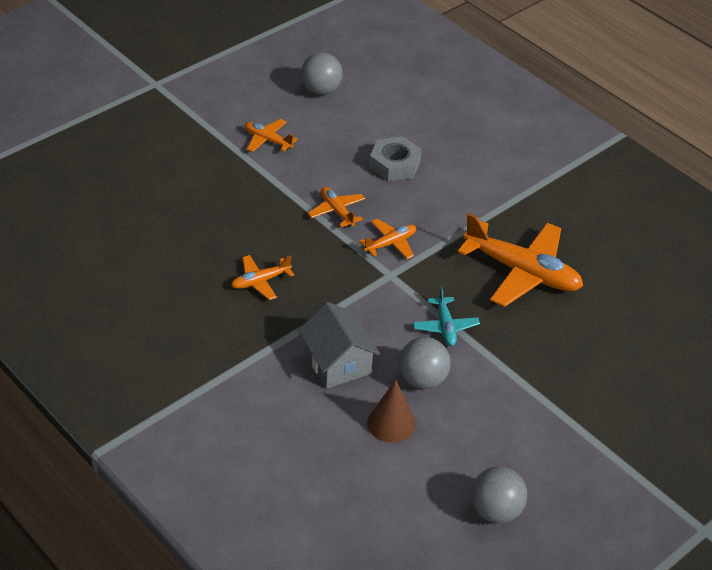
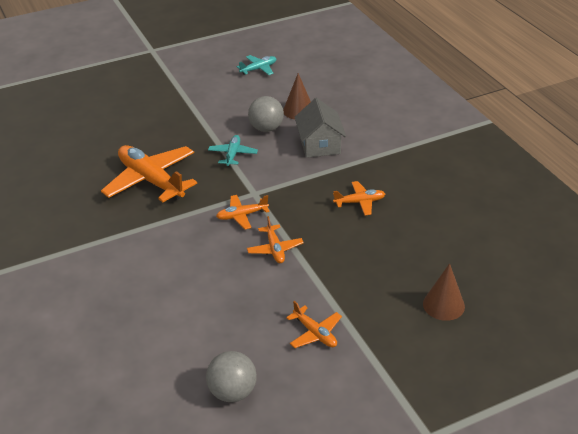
camera: 160 degrees left, 5 degrees down
grey nut [369,136,422,181] -> none
grey ball [471,466,527,523] -> turquoise plane [237,55,276,75]
none -> brown cone [423,263,465,321]

